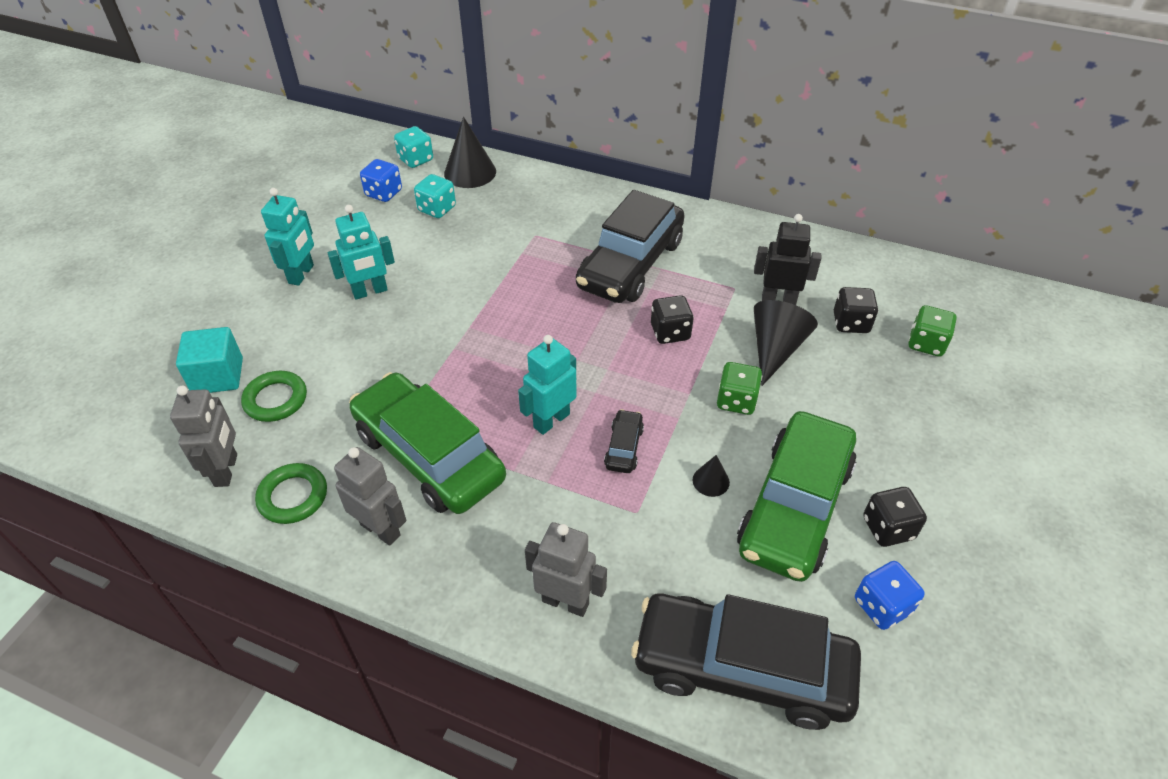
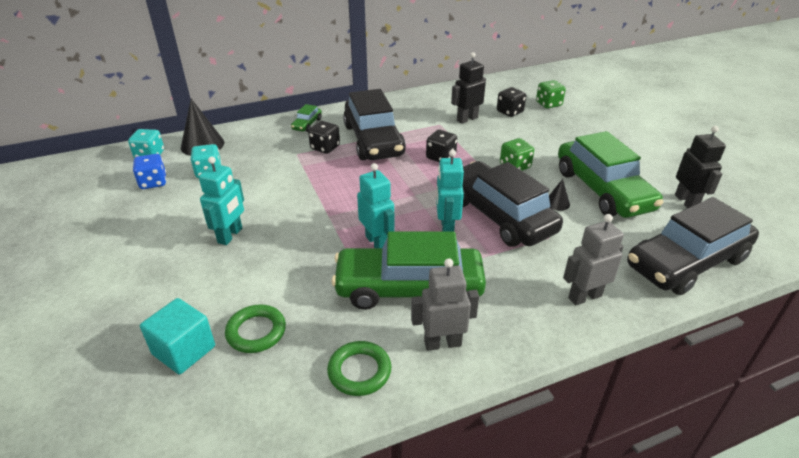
camera: 45 degrees left, 10 degrees down
grey robot [170,386,237,487] -> none
turquoise robot [261,188,314,286] -> turquoise robot moved to [357,163,395,248]
black car [604,409,644,473] -> black car [462,161,563,247], size x2.43
black cone [754,300,818,386] -> none
blue dice [855,561,925,630] -> black robot [675,126,726,208]
black dice [863,487,927,547] -> black dice moved to [308,121,340,154]
none -> green car [291,104,322,132]

